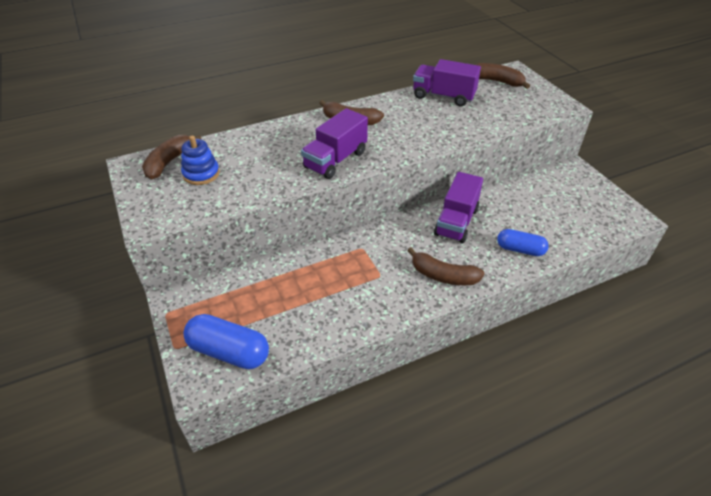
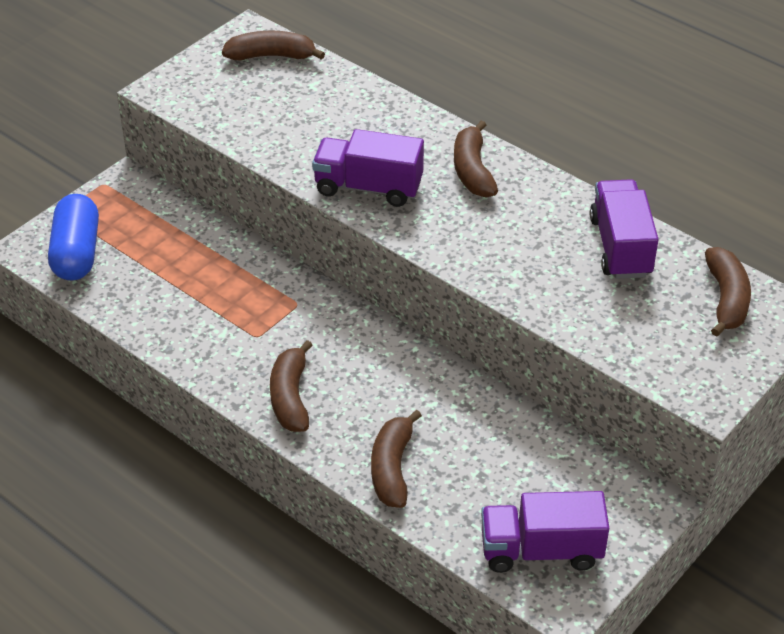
camera: 65 degrees right, 0 degrees up
blue stacking toy [181,136,220,185] -> none
purple truck [434,172,483,243] -> purple truck moved to [481,491,609,573]
blue capsule [497,229,549,256] -> brown banana [371,410,422,508]

